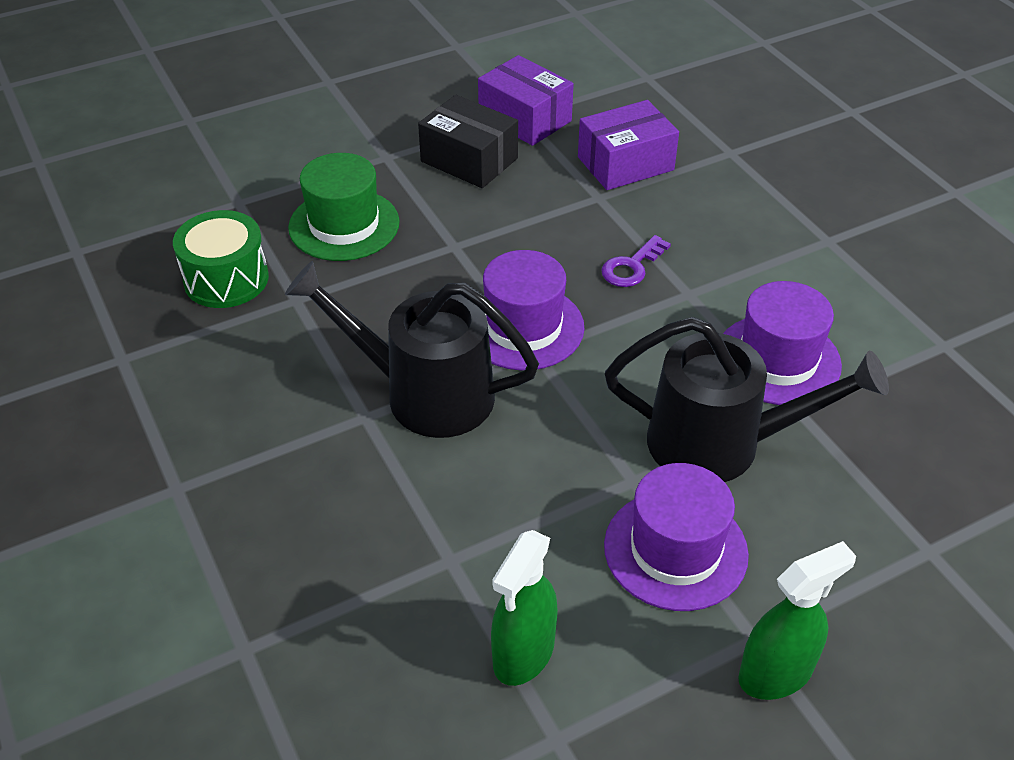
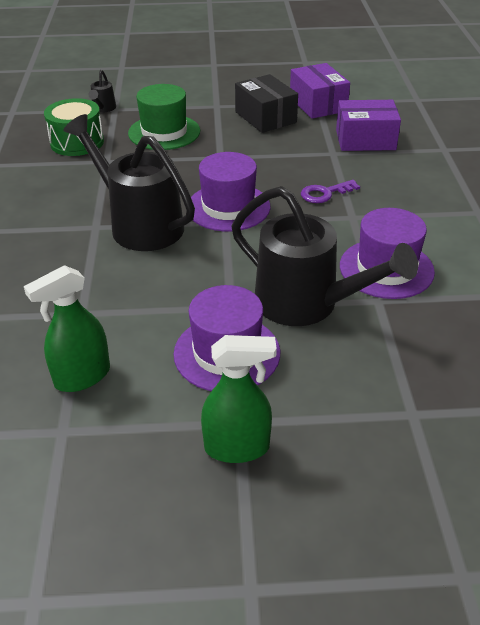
camera: 25 degrees right, 5 degrees down
none -> black watering can [88,70,116,113]

